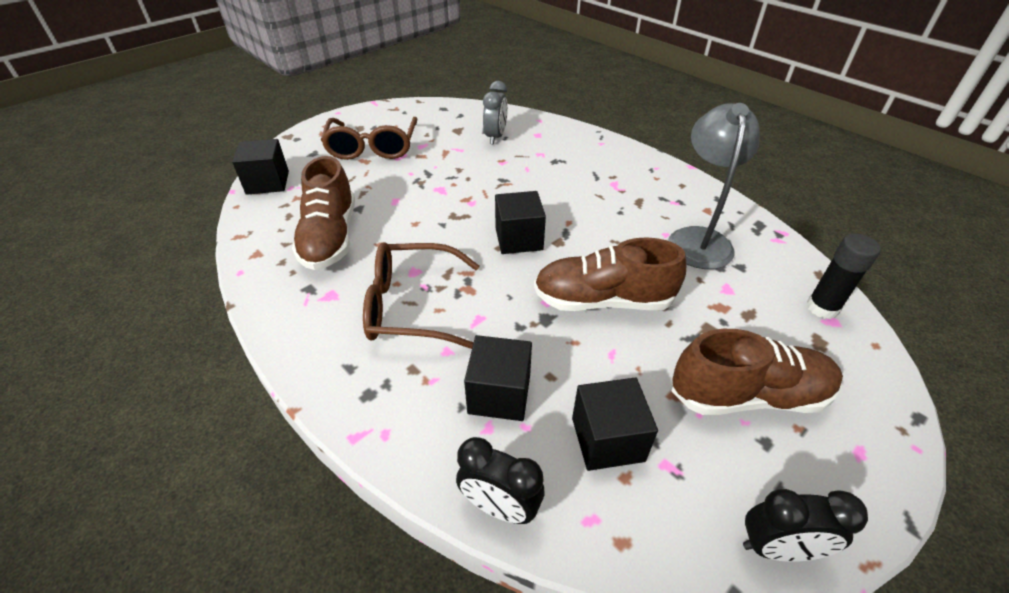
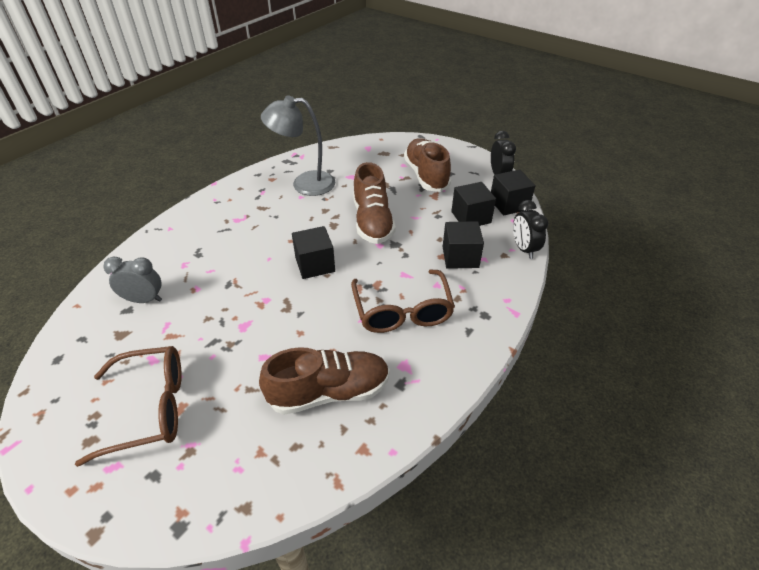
camera: 100 degrees left, 0 degrees up
black cube [232,139,289,195] -> black cube moved to [491,169,535,216]
black clock [456,437,544,524] -> black clock turned 150 degrees clockwise [513,200,548,259]
black glue stick [806,234,881,319] -> none

